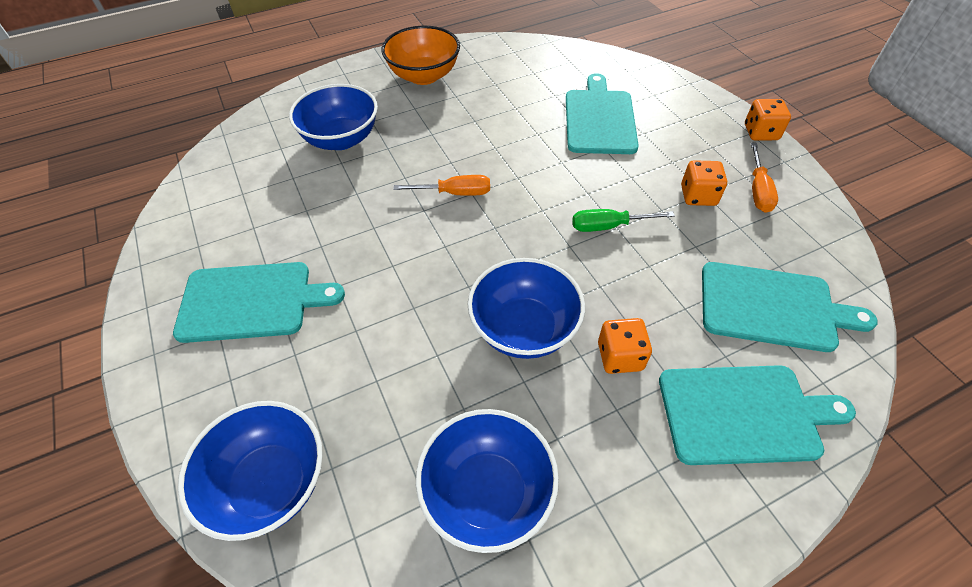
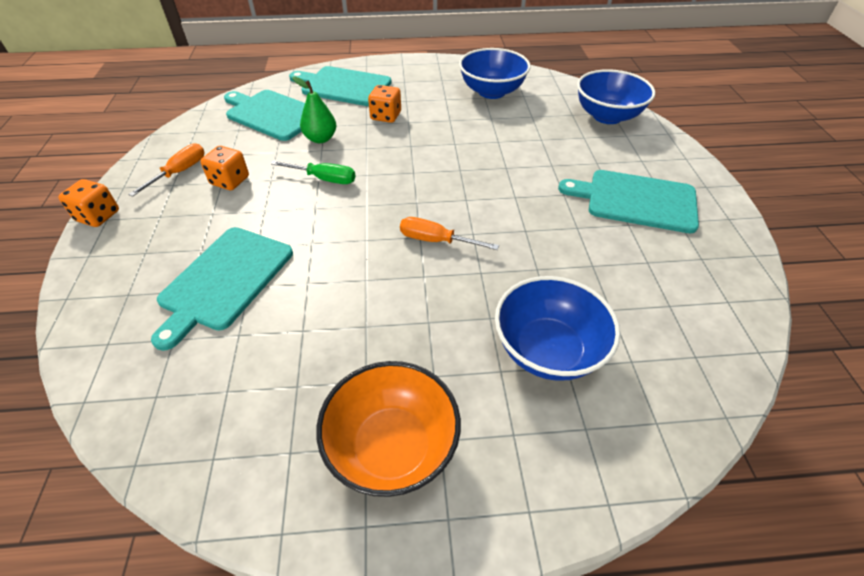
camera: 160 degrees left, 5 degrees down
blue bowl [468,258,585,359] -> none
none -> green pear [292,76,336,143]

